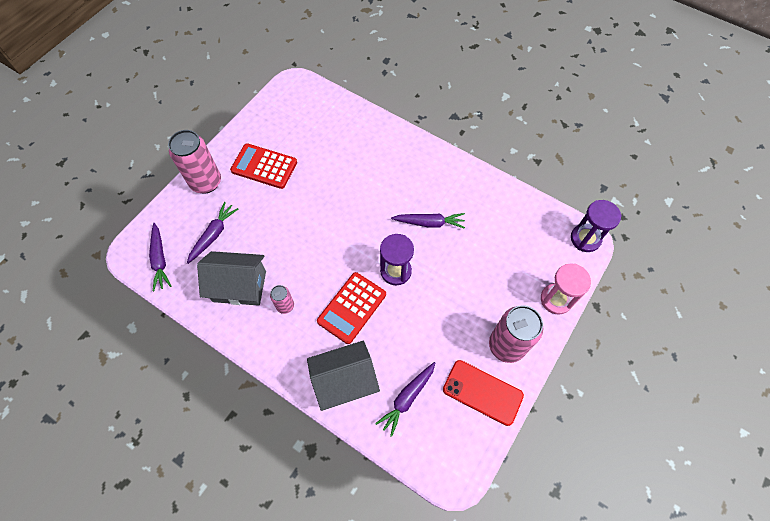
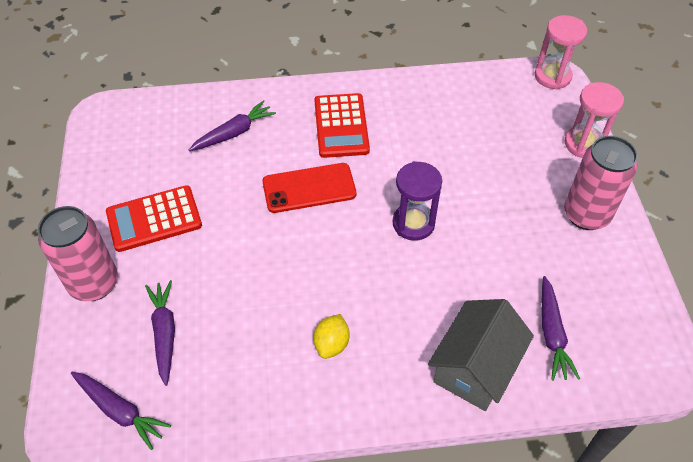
camera: 40 degrees left, 10 degrees down
grey house [197,251,266,306] -> none
pink can [270,285,294,314] -> yellow lemon [314,314,349,359]
red calculator [317,272,386,344] -> red calculator moved to [314,93,370,158]
purple carrot [391,213,465,229] -> purple carrot moved to [189,100,276,151]
red phone [443,360,524,426] -> red phone moved to [262,163,356,213]
purple hourglass [571,200,622,252] -> pink hourglass [535,15,587,90]

